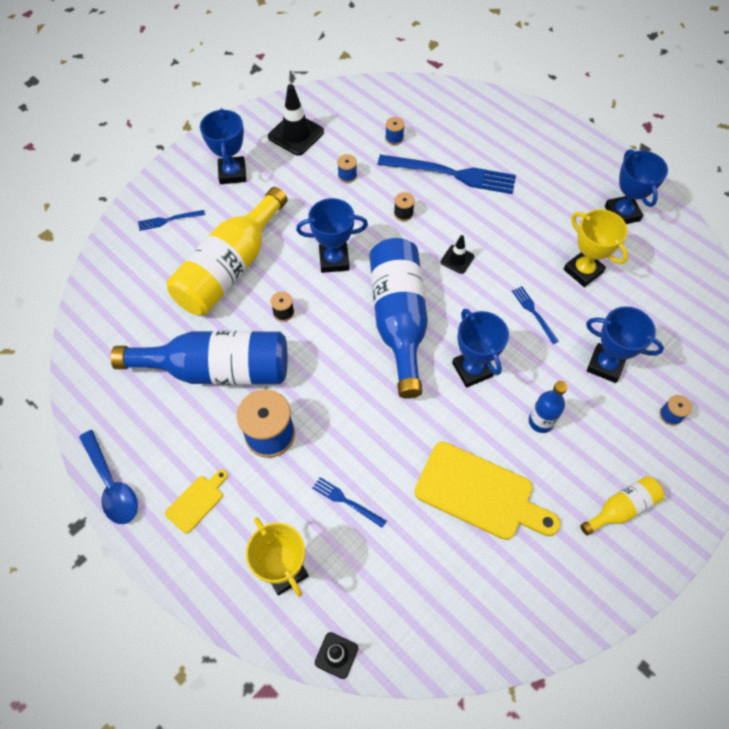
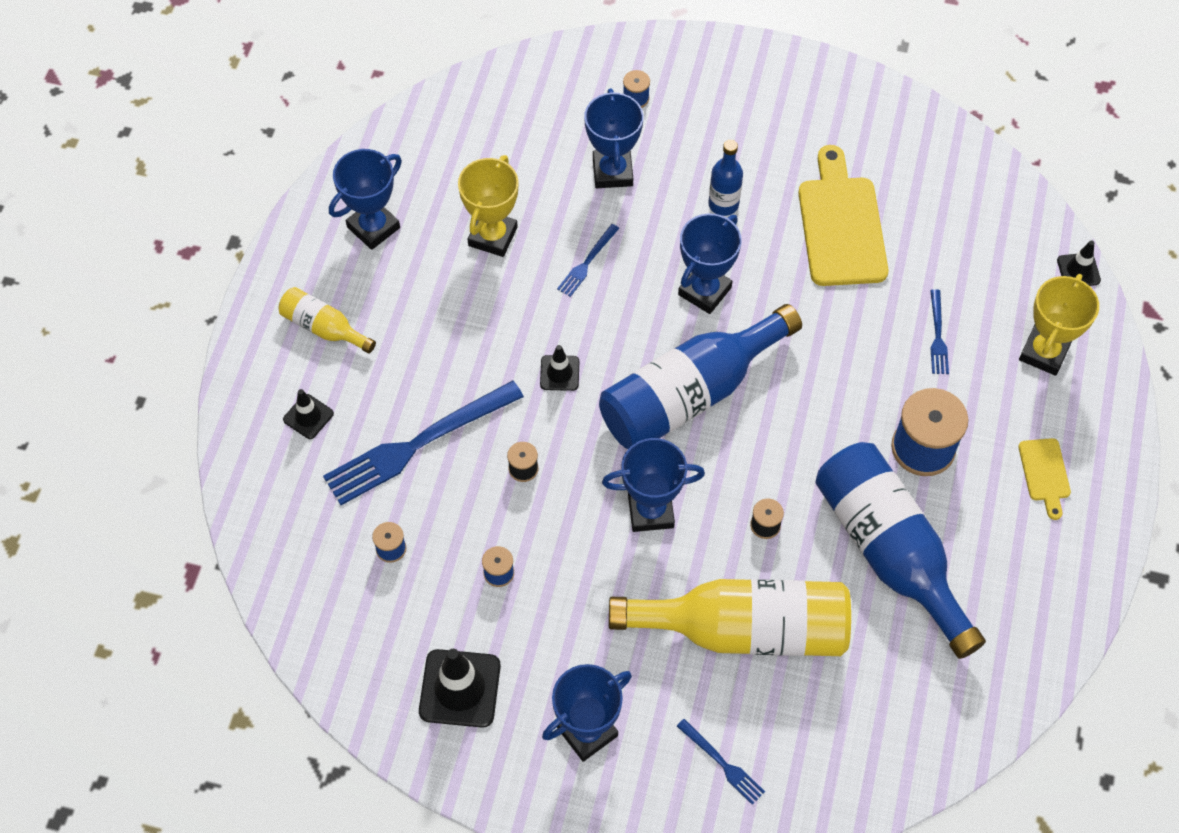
camera: 120 degrees left, 0 degrees up
blue spoon [79,430,138,524] -> none
yellow cutting board [165,469,228,534] -> yellow cutting board turned 105 degrees counterclockwise [1018,438,1071,520]
blue trophy [296,198,368,273] -> blue trophy turned 60 degrees counterclockwise [602,438,705,532]
blue fork [378,154,516,194] -> blue fork turned 105 degrees counterclockwise [323,380,524,505]
yellow bottle [580,476,664,536] -> yellow bottle moved to [278,287,376,353]
none -> black traffic cone [283,389,334,439]

